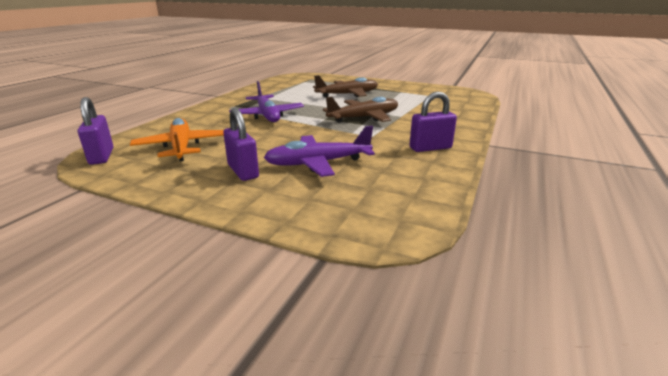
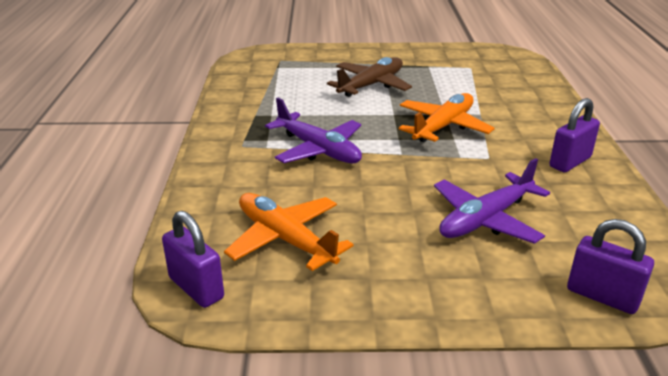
camera: 25 degrees left, 5 degrees up
purple padlock [223,108,259,181] -> purple padlock moved to [567,219,654,314]
brown plane [323,97,398,123] -> orange plane [399,93,495,143]

